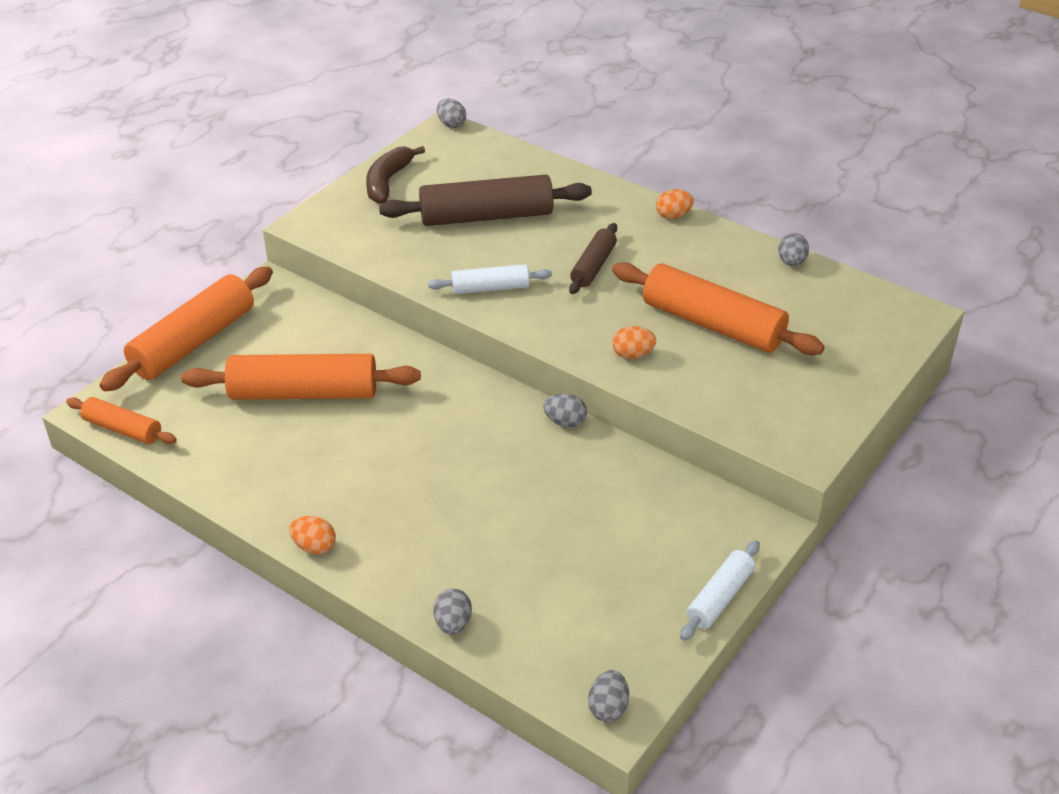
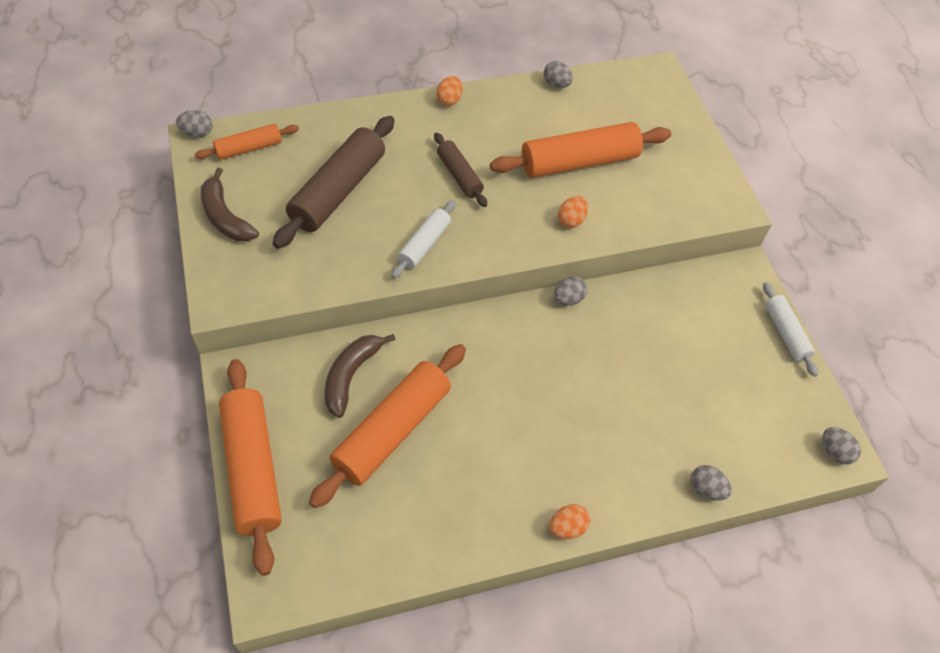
camera: 55 degrees left, 15 degrees up
orange rolling pin [66,397,177,444] -> orange rolling pin moved to [194,124,299,160]
none -> brown banana [325,334,396,418]

